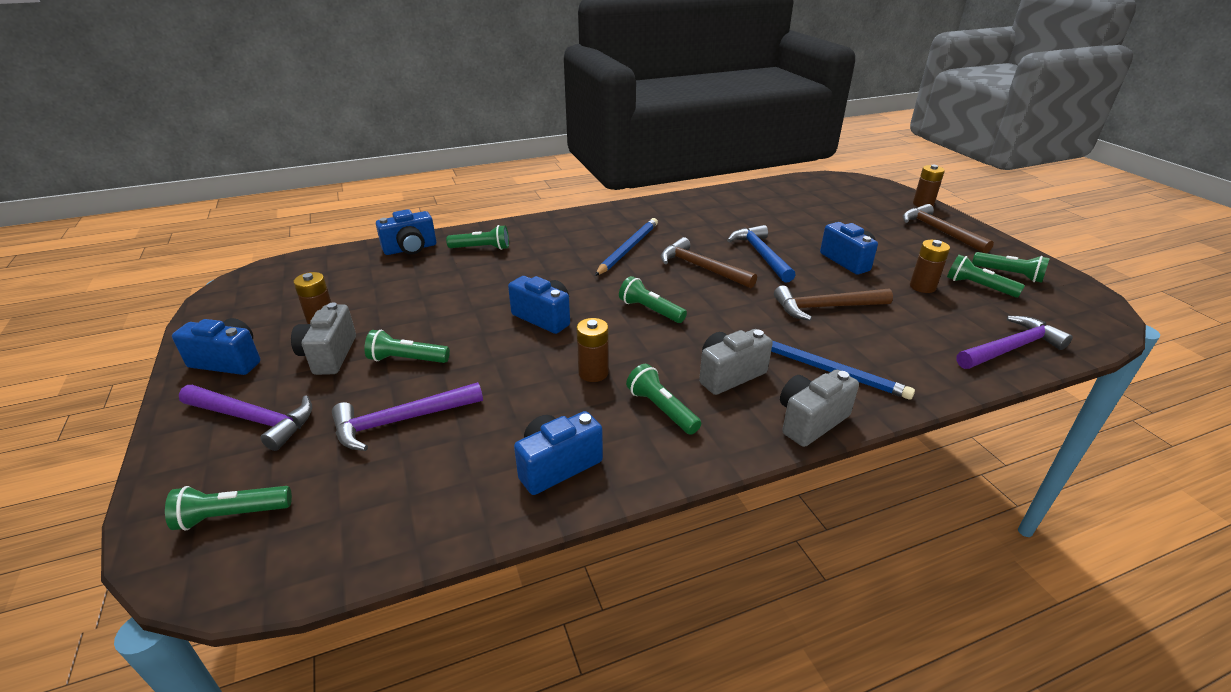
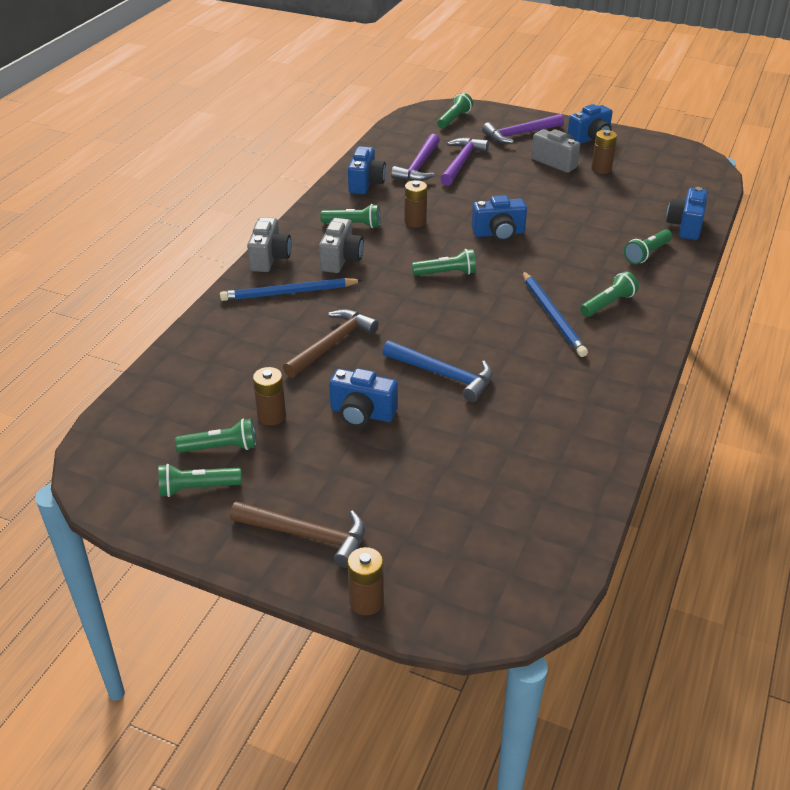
camera: 135 degrees right, 5 degrees up
green flashlight [364,330,450,363] -> green flashlight moved to [580,271,639,317]
brown hammer [661,237,757,288] -> none
purple hammer [956,316,1073,369] -> purple hammer moved to [391,134,440,181]

